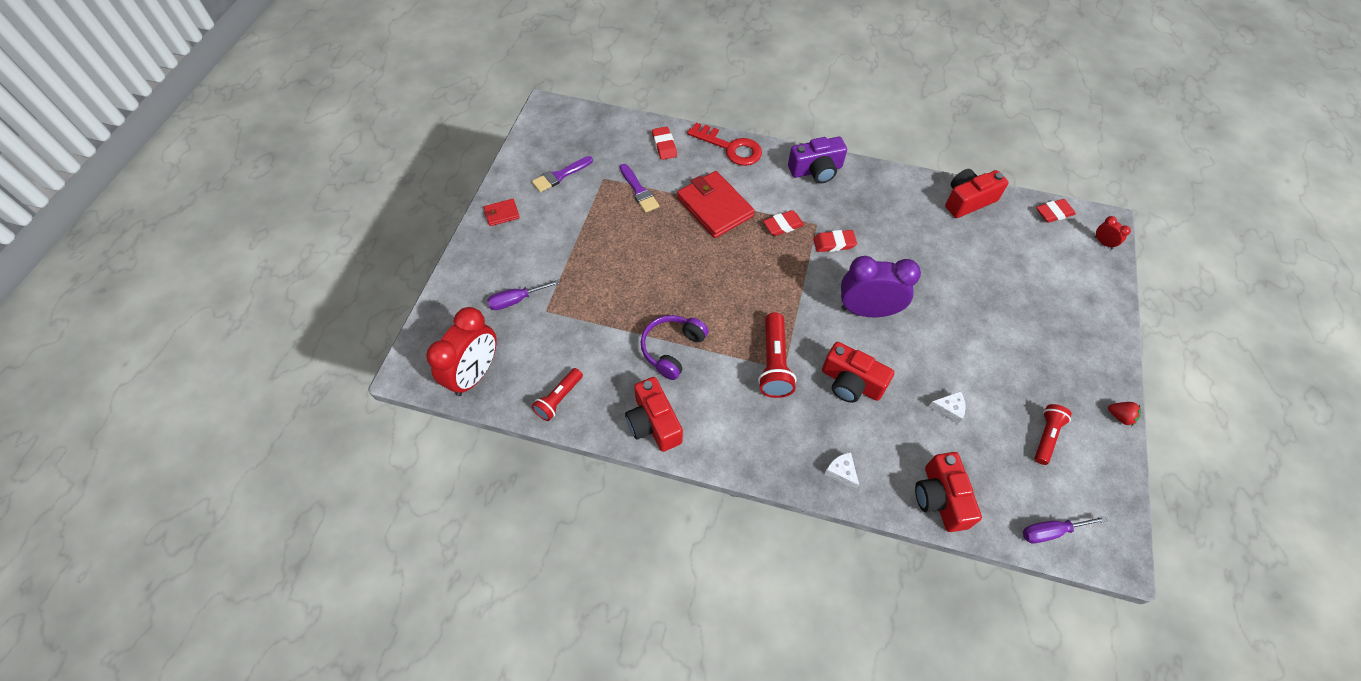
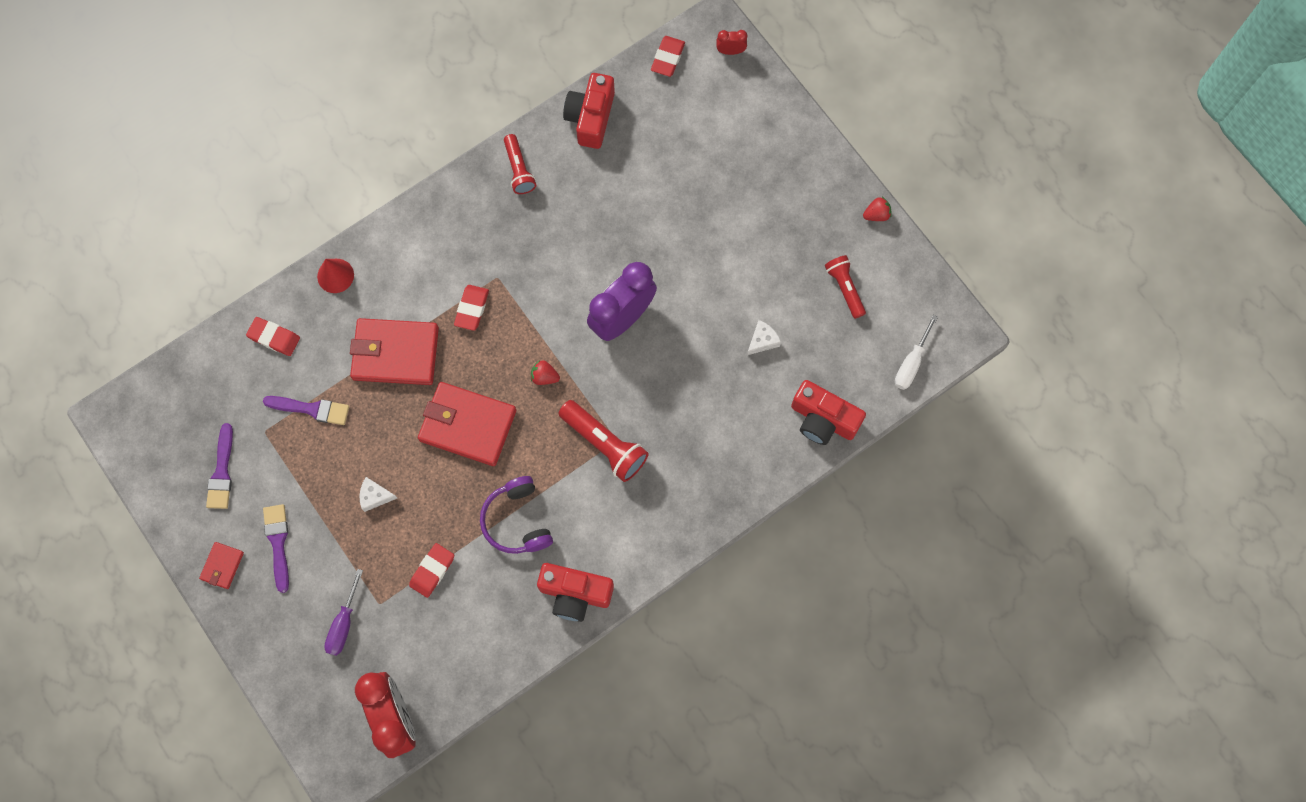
camera: 50 degrees left, 15 degrees up
red flashlight [532,368,583,421] -> red flashlight moved to [504,134,536,194]
red key [687,123,762,166] -> red cone [317,259,354,293]
purple camera [788,137,847,183] -> none
red eraser [813,230,857,252] -> red eraser moved to [409,543,454,598]
red camera [822,342,894,403] -> none
white cheese [824,452,859,490] -> white cheese moved to [360,477,397,512]
purple screwdriver [1023,516,1107,543] -> white screwdriver [895,315,938,390]
none -> purple brush [263,504,289,593]
none -> red wallet [418,382,516,466]
none -> red strawberry [531,360,560,385]

